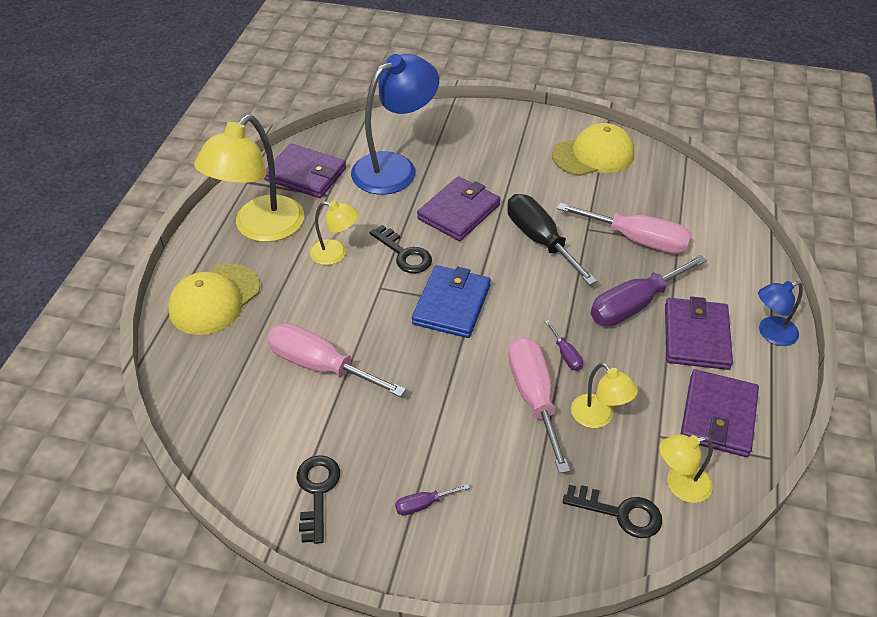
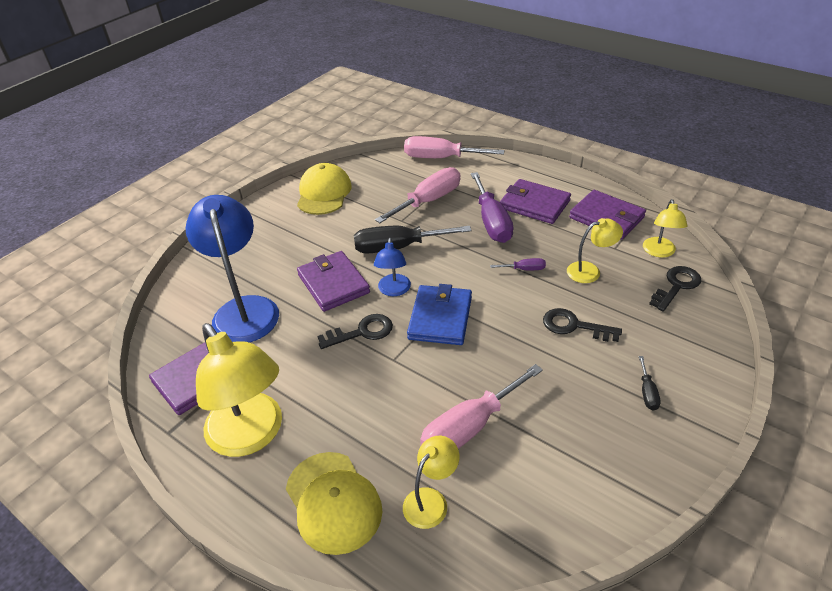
camera: 65 degrees left, 5 degrees down
black key [297,455,340,544] -> black key moved to [543,308,622,342]
yellow lamp [310,201,359,265] -> yellow lamp moved to [403,436,459,529]
purple screwdriver [395,484,470,515] -> black screwdriver [639,356,661,411]
blue wallet [412,265,491,338] -> blue wallet turned 60 degrees clockwise [407,284,472,345]
pink screwdriver [508,336,570,473] -> pink screwdriver moved to [404,136,505,158]
blue lamp [758,281,803,346] -> blue lamp moved to [374,238,411,296]

